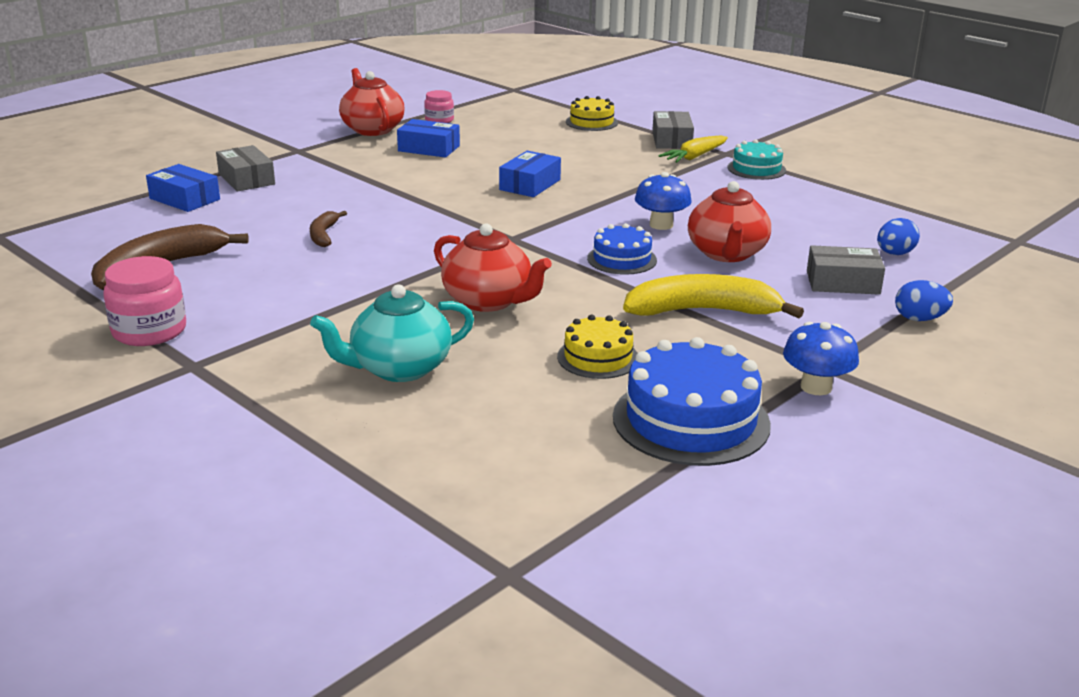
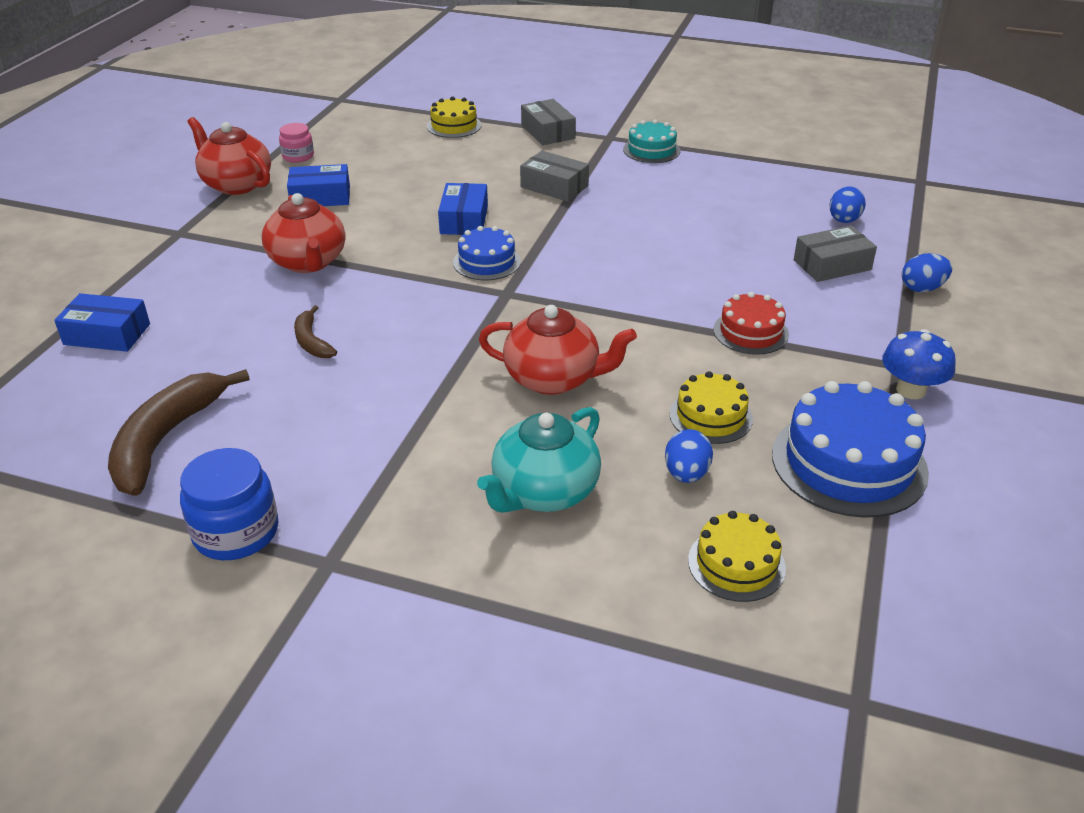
camera: 25 degrees left, 10 degrees up
pink jar [103,256,186,346] -> blue jar [180,448,278,560]
grey box [216,145,275,192] -> grey box moved to [520,151,589,202]
blue cake [587,223,657,275] -> blue cake moved to [453,226,521,280]
yellow banana [623,274,804,318] -> red cake [713,292,789,355]
blue mushroom [635,172,692,230] -> none
yellow carrot [658,135,728,163] -> none
red teapot [688,181,771,262] -> red teapot moved to [262,193,346,273]
none -> blue egg [665,429,713,483]
none -> yellow cake [688,511,786,602]

